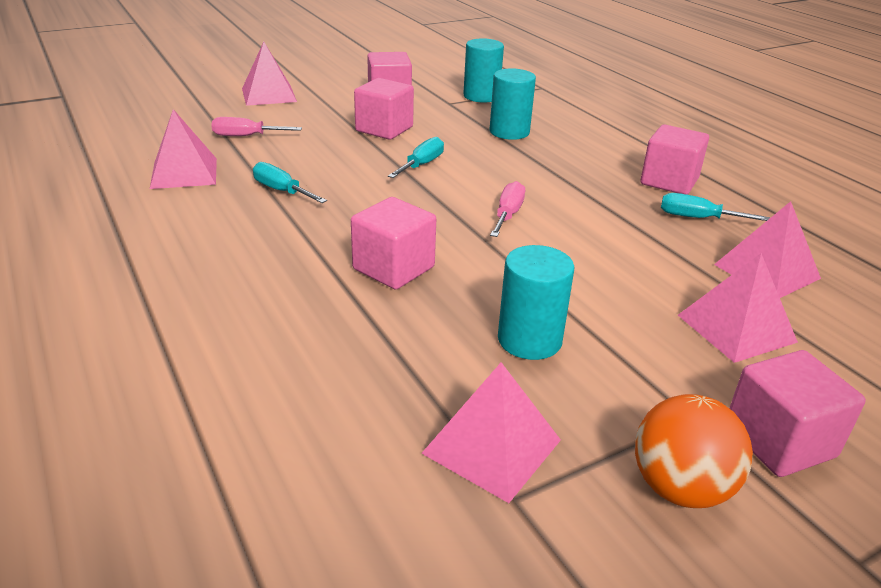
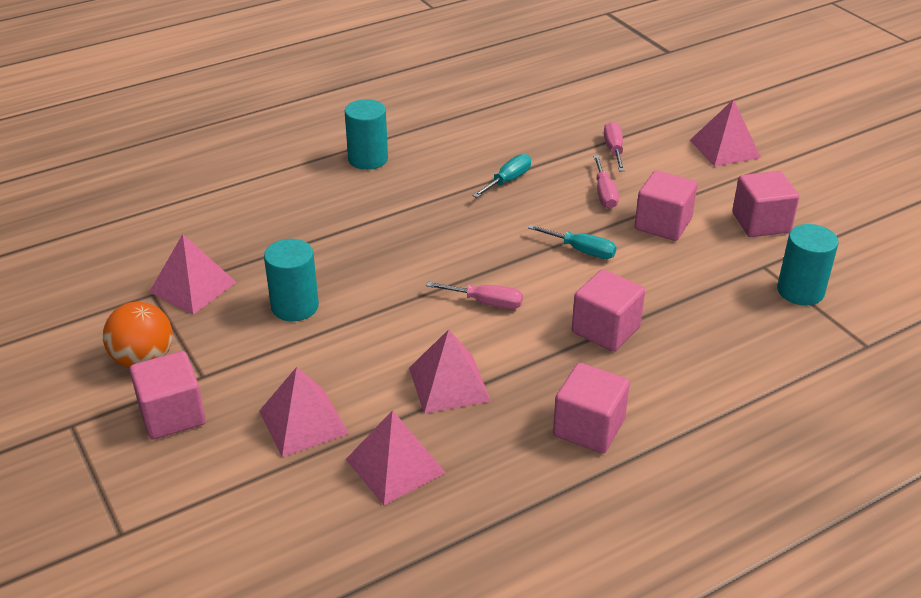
camera: 90 degrees right, 5 degrees up
pink pyramid [150,109,217,189] -> pink pyramid moved to [409,329,491,414]
pink cube [351,197,436,289] -> pink cube moved to [572,269,645,352]
turquoise cylinder [489,68,536,140] -> turquoise cylinder moved to [345,99,388,170]
turquoise screwdriver [661,193,770,221] -> none
none -> pink screwdriver [593,156,619,209]

